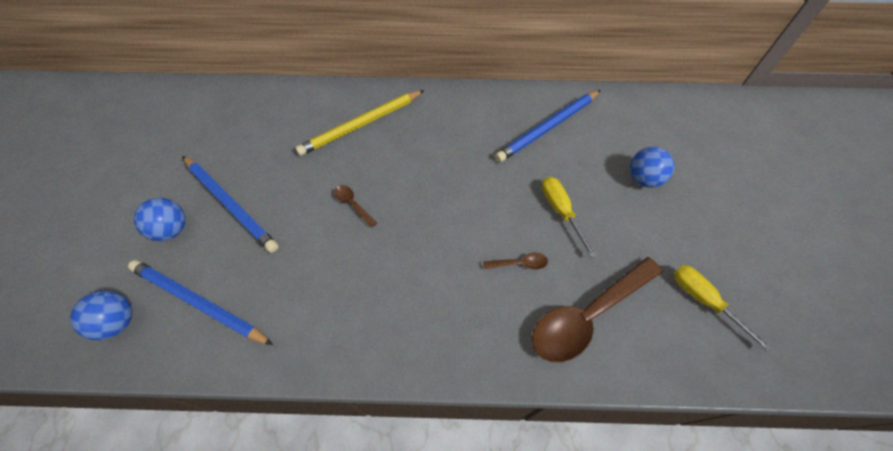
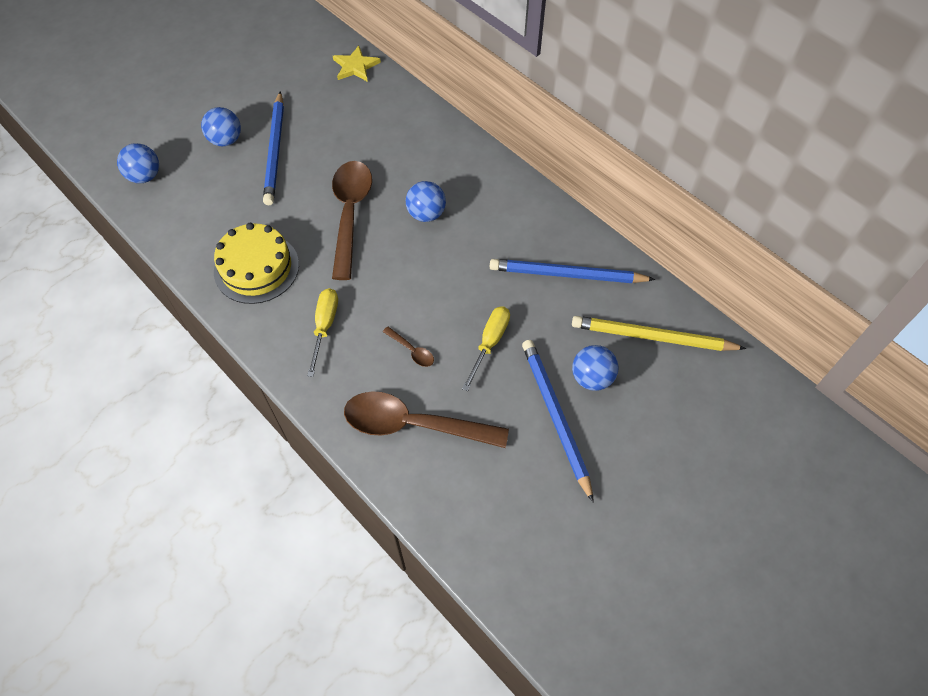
camera: 45 degrees right, 0 degrees up
blue pencil [128,260,273,345] -> blue pencil moved to [522,340,594,503]
yellow pencil [295,90,424,156] -> yellow pencil moved to [572,316,746,351]
brown spoon [334,185,377,228] -> brown spoon [332,161,372,280], size x2.42
yellow screwdriver [673,265,772,352] -> yellow screwdriver moved to [307,288,338,377]
none -> yellow cake [214,223,299,304]
none -> yellow star [333,45,381,82]
none -> blue ball [406,181,446,222]

